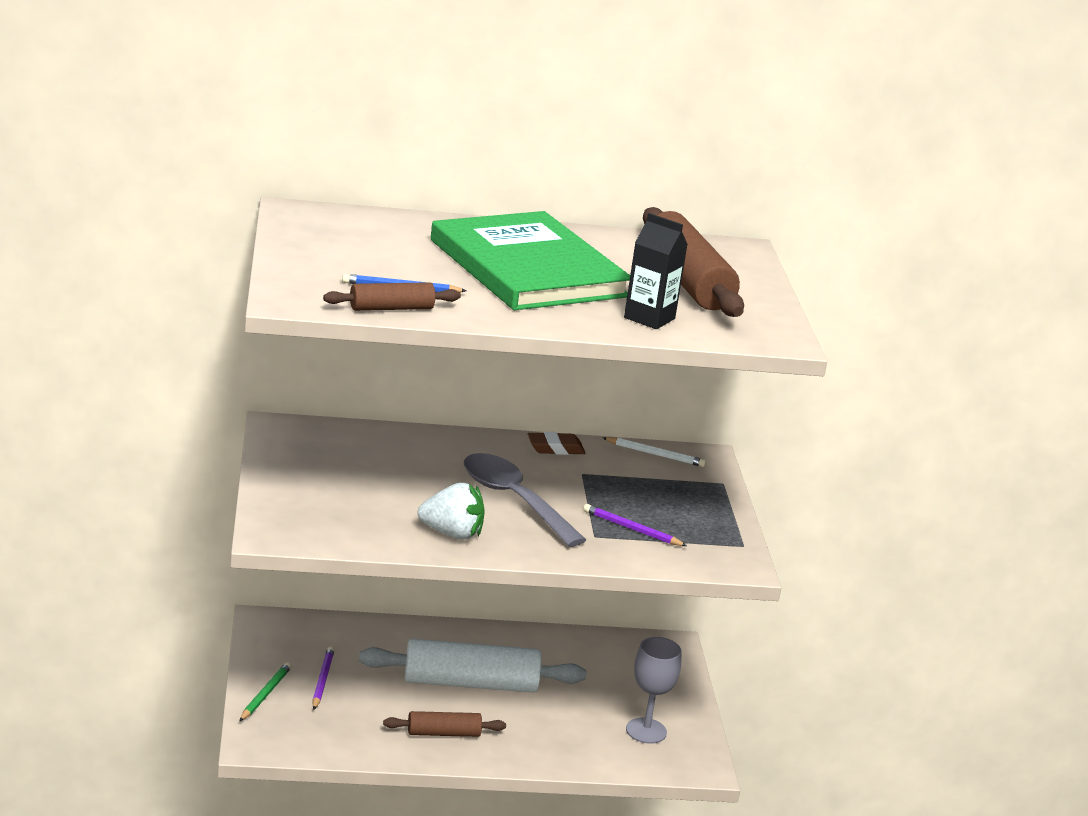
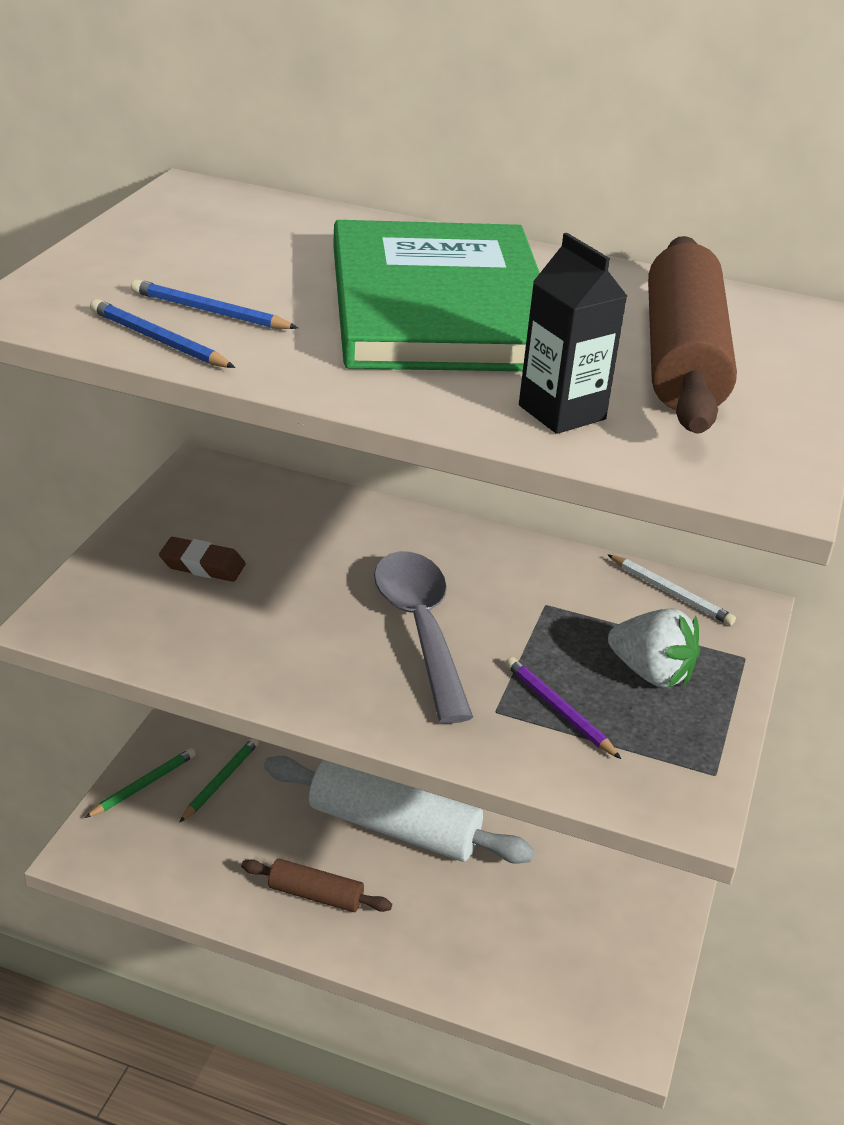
camera: 25 degrees right, 10 degrees up
purple pencil [312,646,335,710] -> green pencil [180,738,259,822]
brown rolling pin [323,282,461,311] -> blue pencil [90,299,235,368]
white strawberry [418,483,485,540] -> white strawberry moved to [608,608,700,688]
brown eraser [528,432,585,455] -> brown eraser moved to [159,537,245,582]
grey goblet [626,637,682,744] -> none

